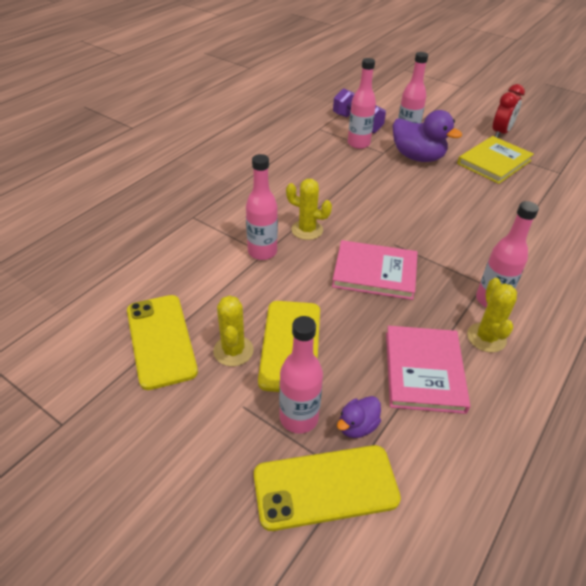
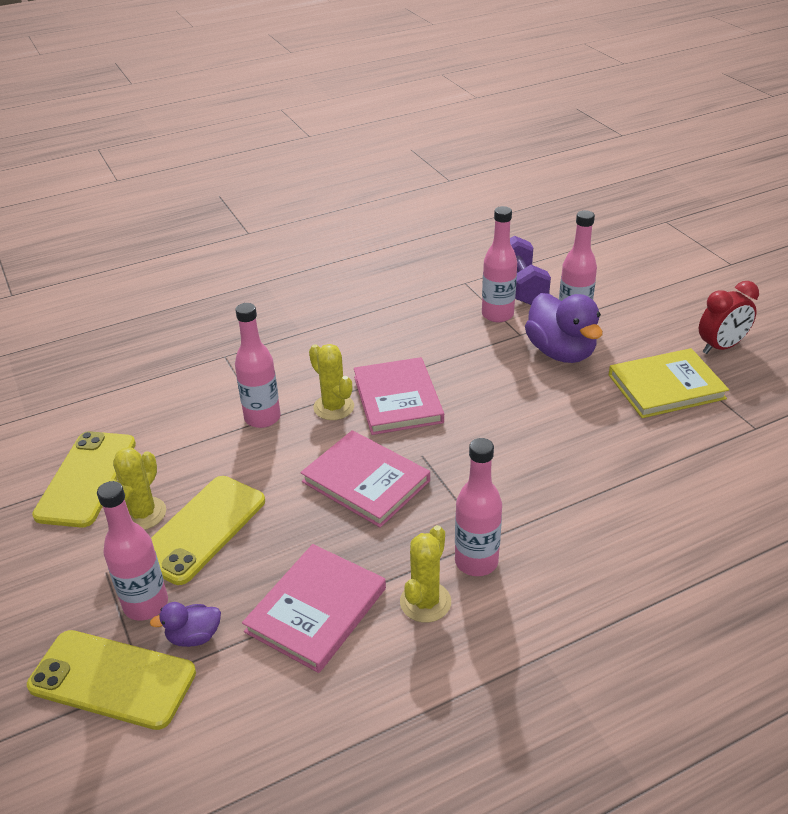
camera: 30 degrees right, 5 degrees down
none -> pink book [354,357,444,435]

